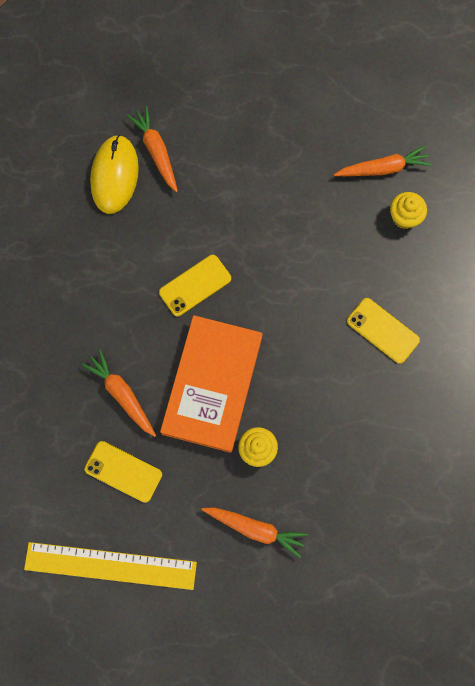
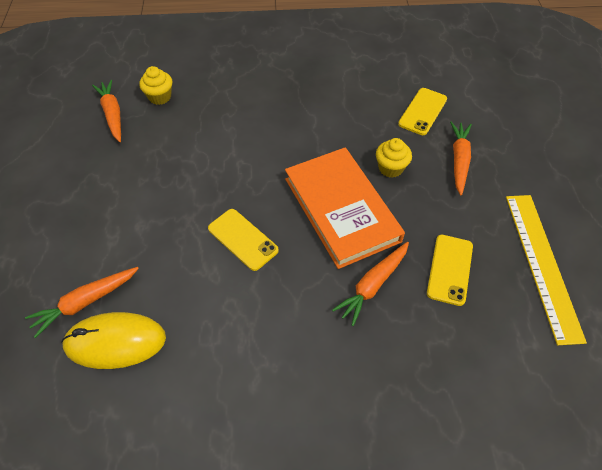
camera: 100 degrees left, 20 degrees down
orange book [160,315,262,453] -> orange book turned 60 degrees clockwise [285,148,405,269]
yellow phone [347,298,420,364] -> yellow phone moved to [398,88,447,135]

